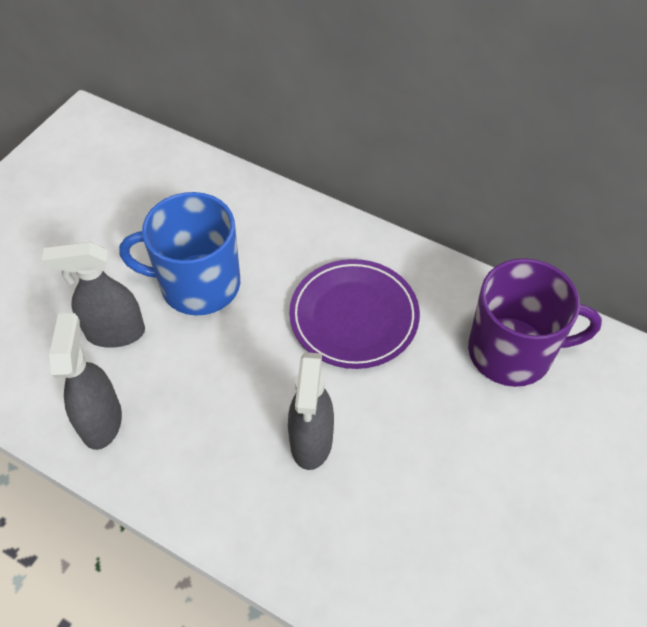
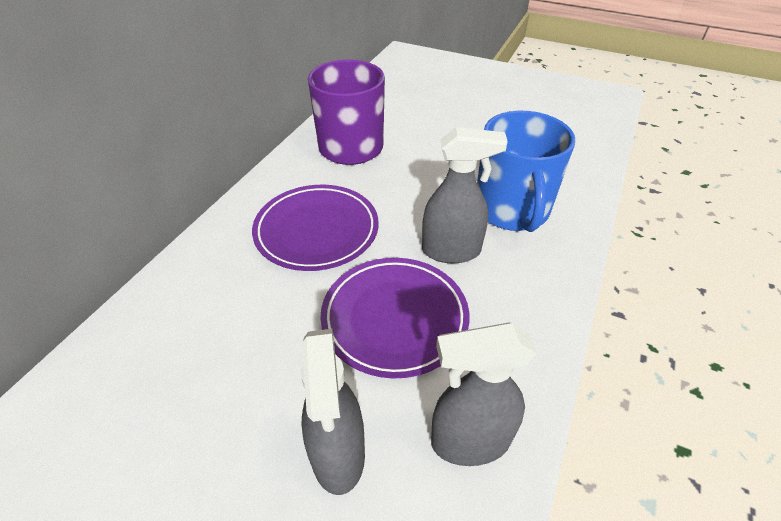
camera: 95 degrees left, 10 degrees down
blue mug [119,192,240,316] -> blue mug moved to [477,111,575,232]
none -> purple plate [320,258,470,379]

